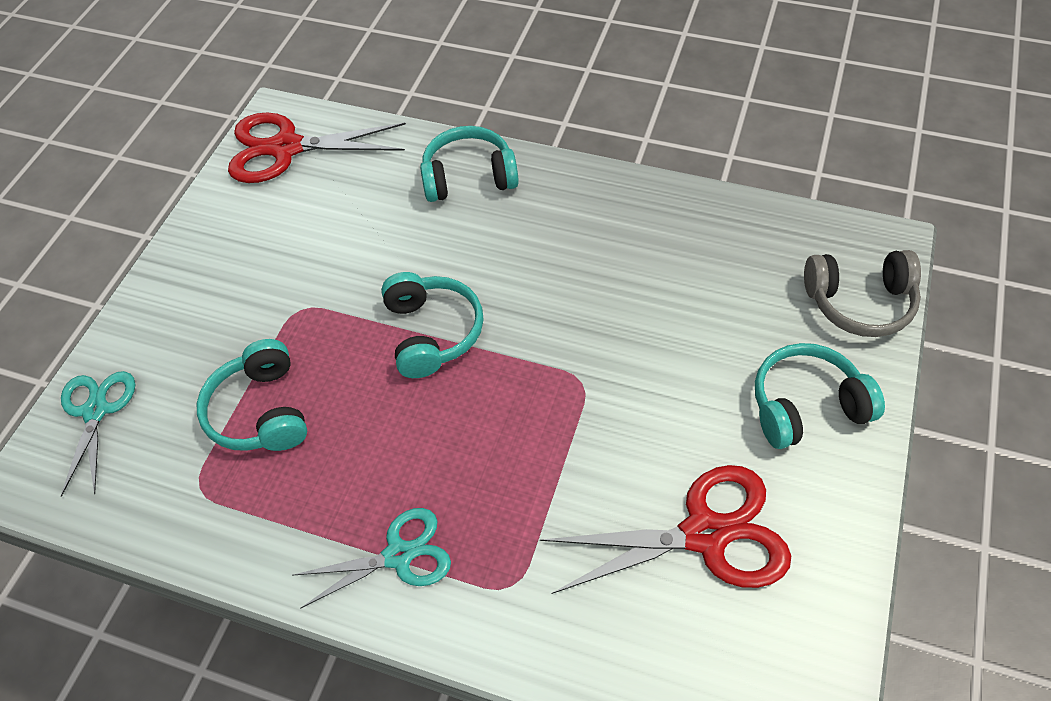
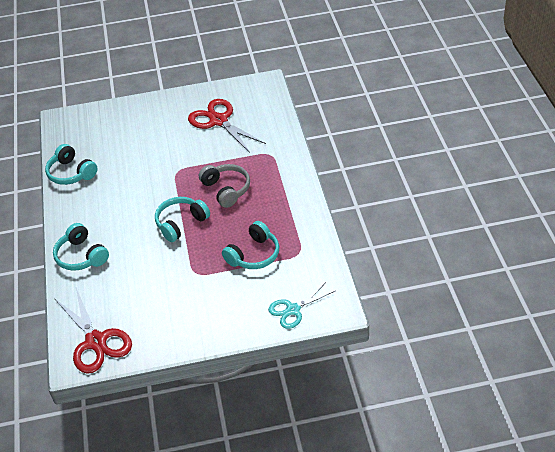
camera: 120 degrees left, 10 degrees down
turquoise scissors [293,508,451,608] -> none
turquoise headphones [755,343,885,449] -> turquoise headphones moved to [45,144,97,185]
grey headphones [804,250,921,337] -> grey headphones moved to [199,164,250,208]

